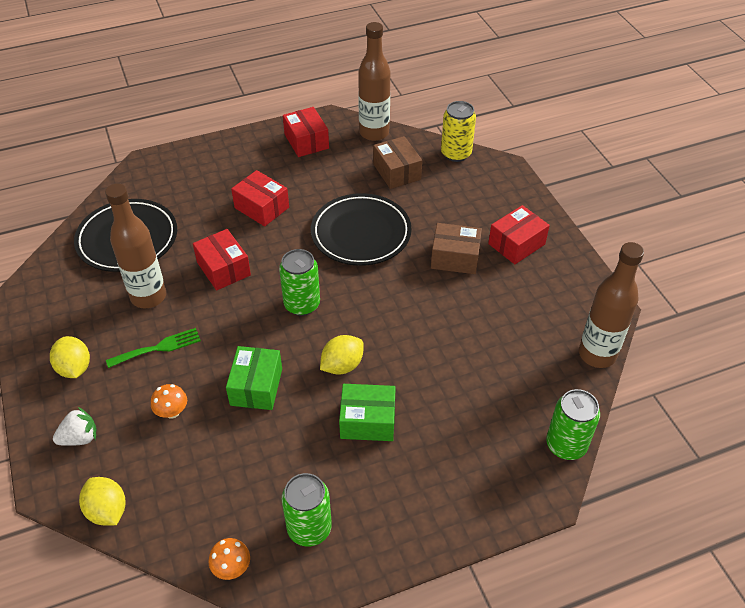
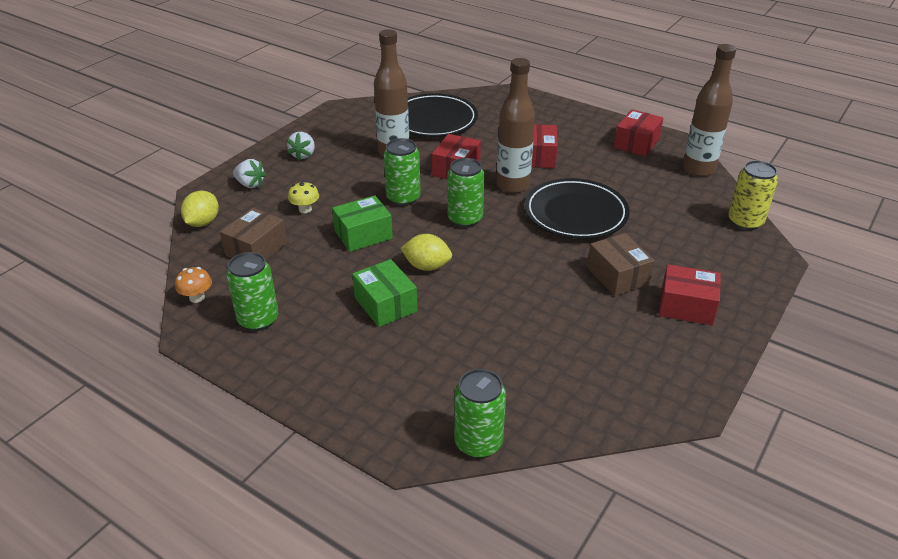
camera: 55 degrees right, 10 degrees down
yellow lemon [50,336,90,378] -> white strawberry [287,132,315,161]
green fork [106,328,201,368] -> none
orange mushroom [151,384,187,419] -> yellow mushroom [288,181,319,213]
brown box [373,136,422,189] -> brown box moved to [220,208,287,261]
brown bottle [579,242,644,368] -> brown bottle moved to [496,58,535,193]
none -> green can [384,138,421,206]

